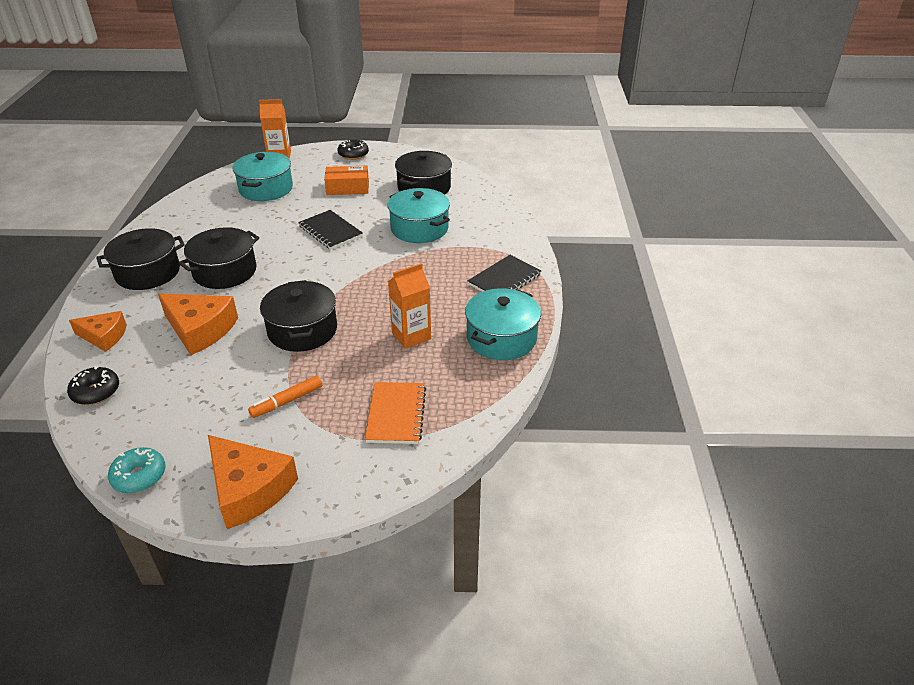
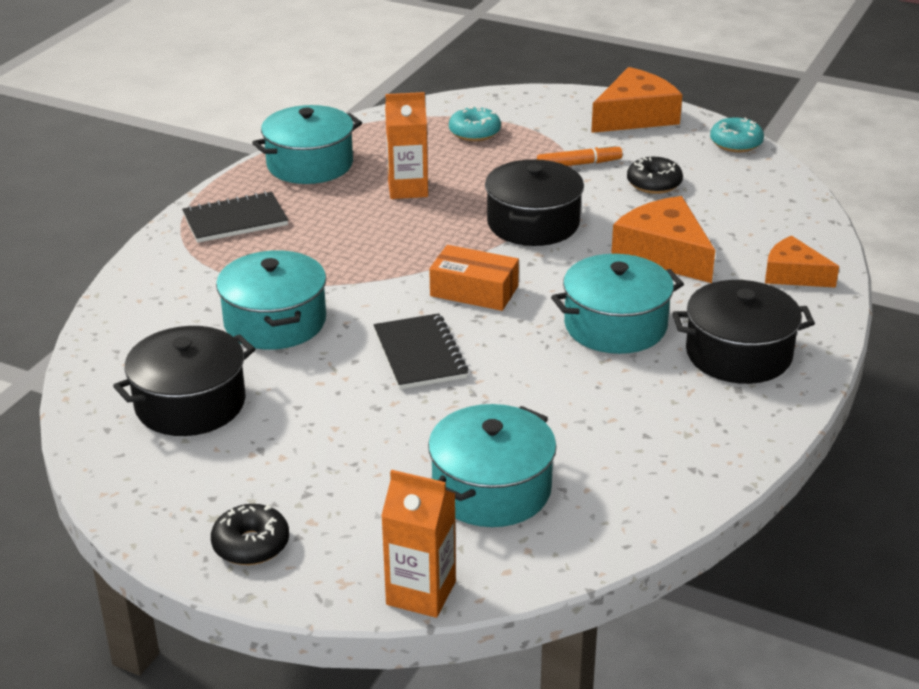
camera: 155 degrees left, 5 degrees down
black donut [67,366,119,405] -> black donut moved to [627,157,683,194]
black pot [179,227,259,289] -> turquoise pot [551,254,684,354]
orange cheese [208,435,298,529] -> orange cheese turned 75 degrees clockwise [591,67,682,133]
orange box [324,166,369,195] -> orange box moved to [429,245,519,311]
orange notebook [365,382,426,444] -> turquoise donut [449,106,501,141]

